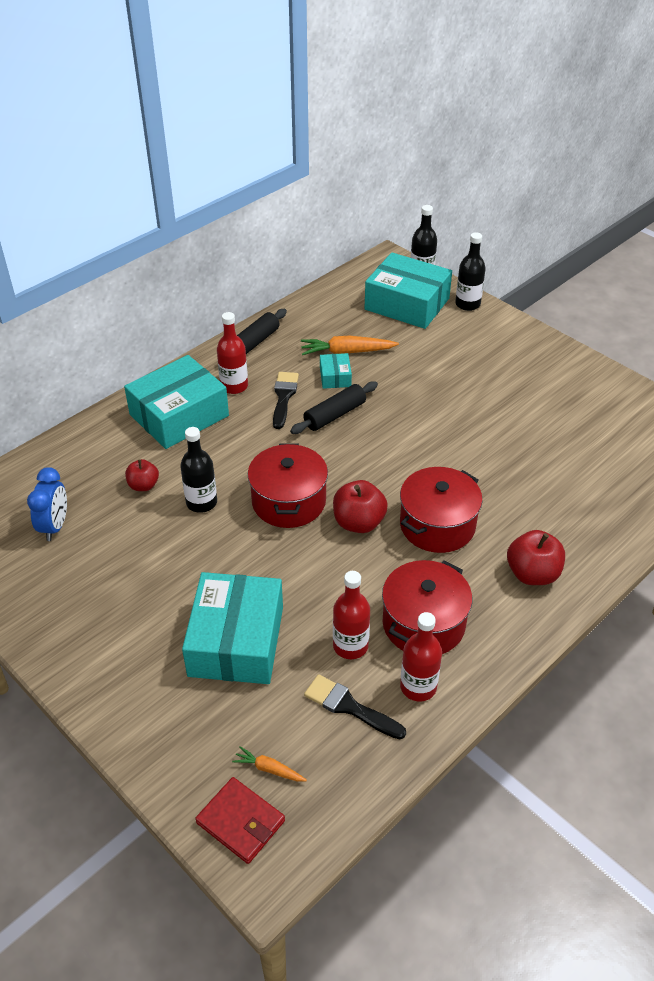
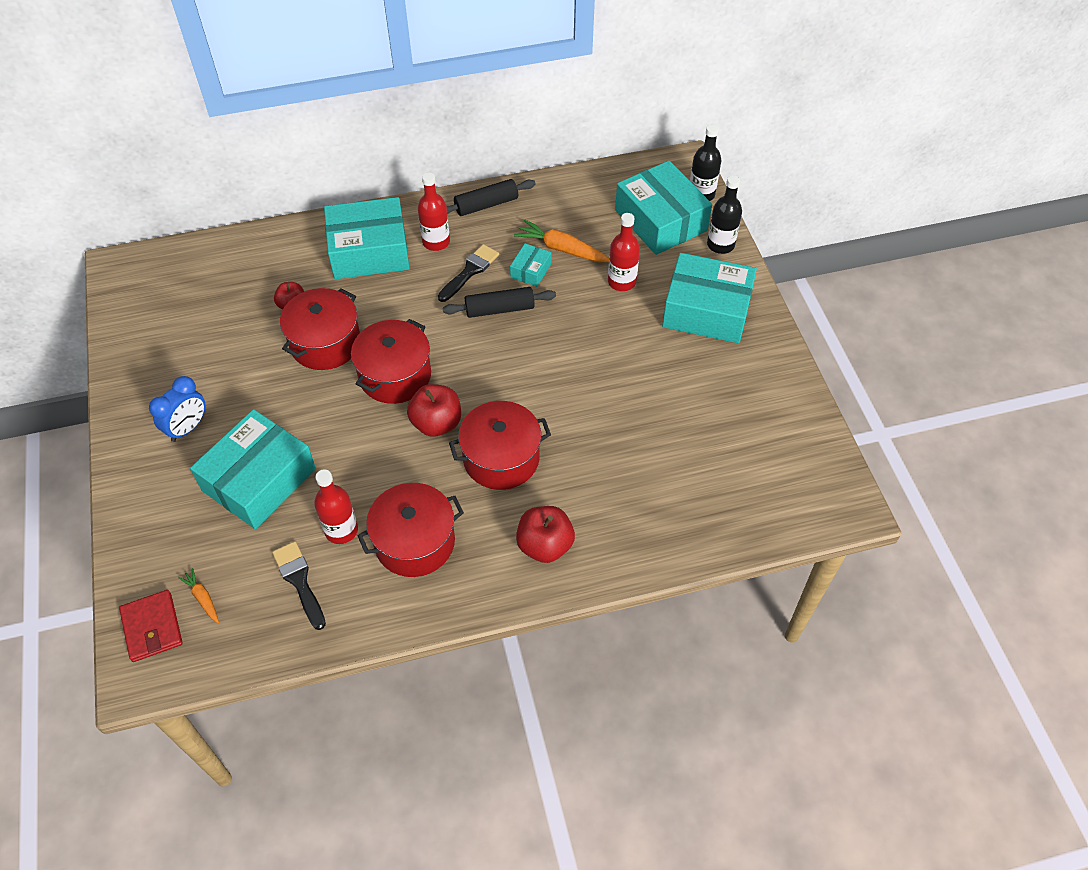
camera: 30 degrees right, 10 degrees up
blue clock [27,467,67,541] -> blue clock moved to [149,376,205,442]
black bottle [180,427,217,513] -> red pot [280,288,360,370]
red bottle [400,612,442,701] -> red bottle moved to [608,213,640,291]
none -> turquoise box [662,253,757,343]

